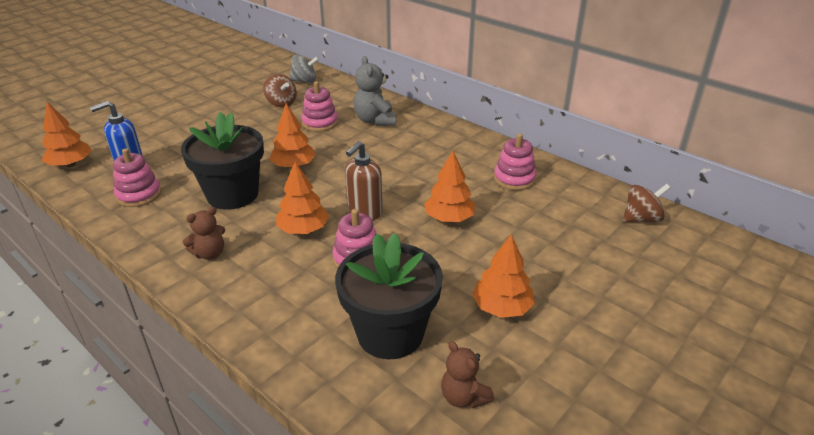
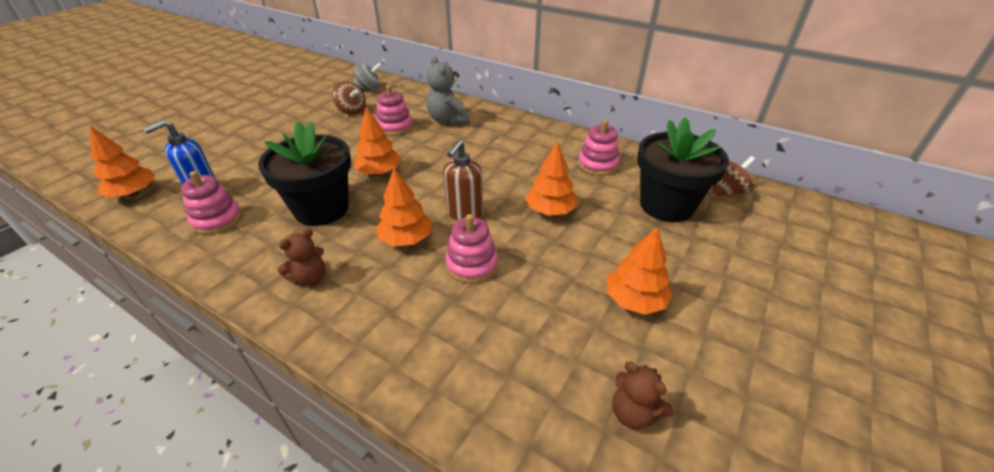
camera: 10 degrees left, 5 degrees up
black flower pot [335,233,443,359] -> black flower pot moved to [637,118,729,222]

